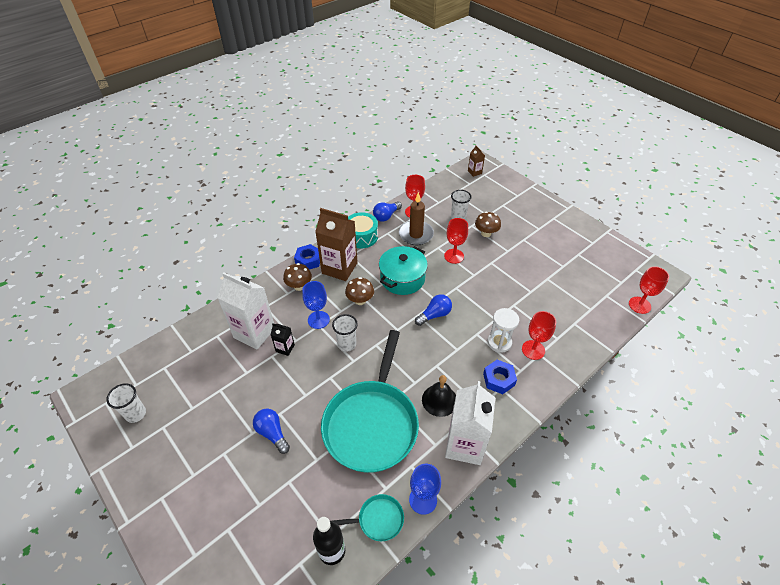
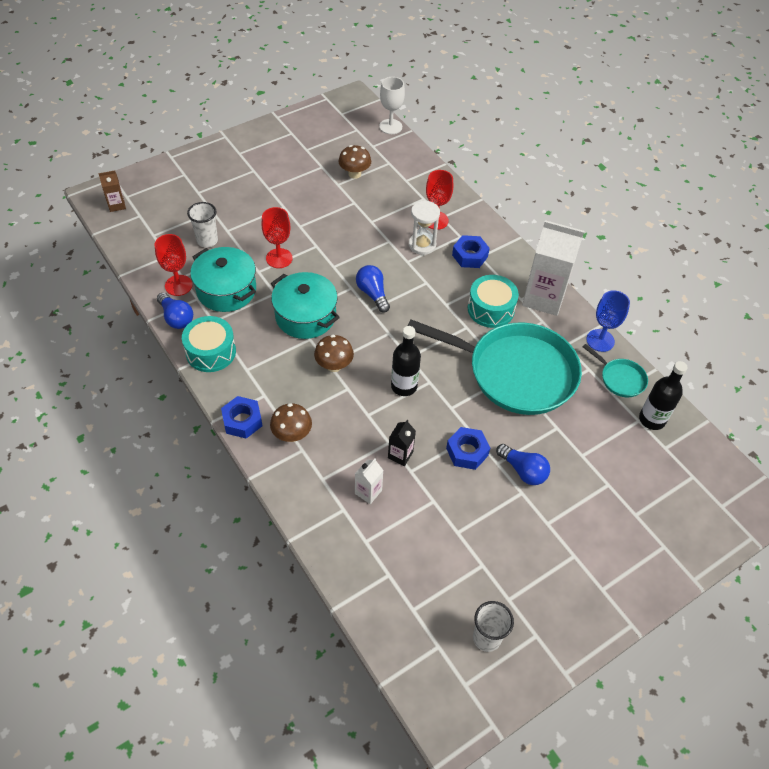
camera: 85 degrees left, 5 degrees up
white carton [217,272,274,349] -> white carton [355,458,384,504], size x0.46
blue light bulb [253,409,290,454] -> blue light bulb turned 105 degrees counterclockwise [496,444,550,485]
blue goblet [302,281,330,329] -> none
brown carton [315,208,358,281] -> none
white cup [332,314,358,352] -> black bottle [391,326,421,396]
turquoise pan [332,494,404,541] -> turquoise pan turned 135 degrees clockwise [583,344,648,397]
brown candle [399,192,434,245] -> turquoise pot [190,247,256,312]
black bell [422,375,456,417] -> turquoise drum [468,275,519,328]
brown mushroom [475,212,501,237] -> brown mushroom moved to [339,145,371,179]
red goblet [629,266,669,314] -> white goblet [379,77,405,134]
none -> blue nut [446,427,490,470]

